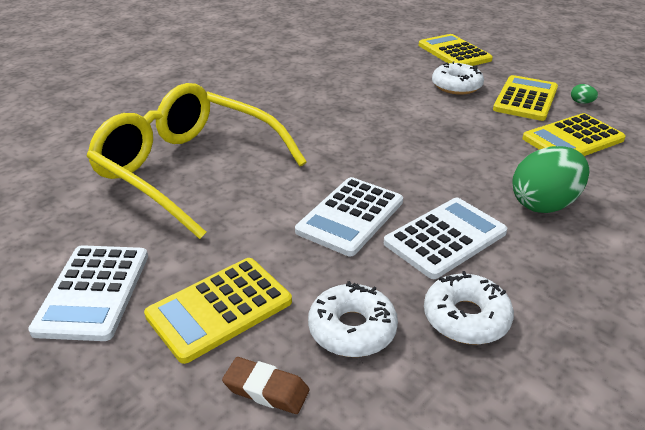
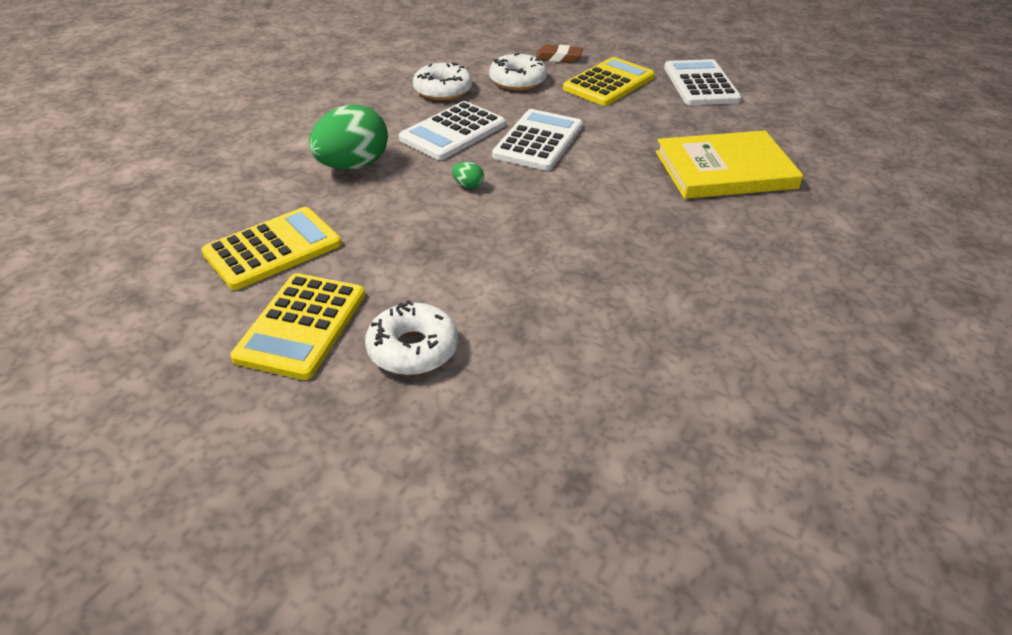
camera: 170 degrees right, 5 degrees up
yellow glasses [86,83,307,239] -> yellow book [656,130,803,199]
yellow calculator [419,34,493,66] -> none
green egg [571,84,598,104] -> green egg moved to [452,162,484,189]

